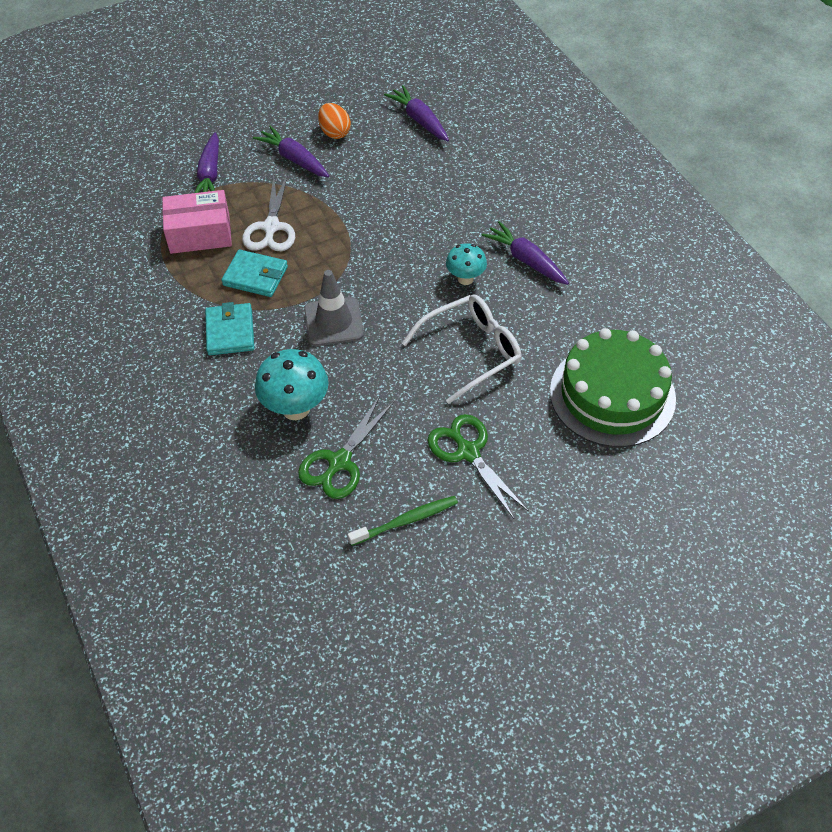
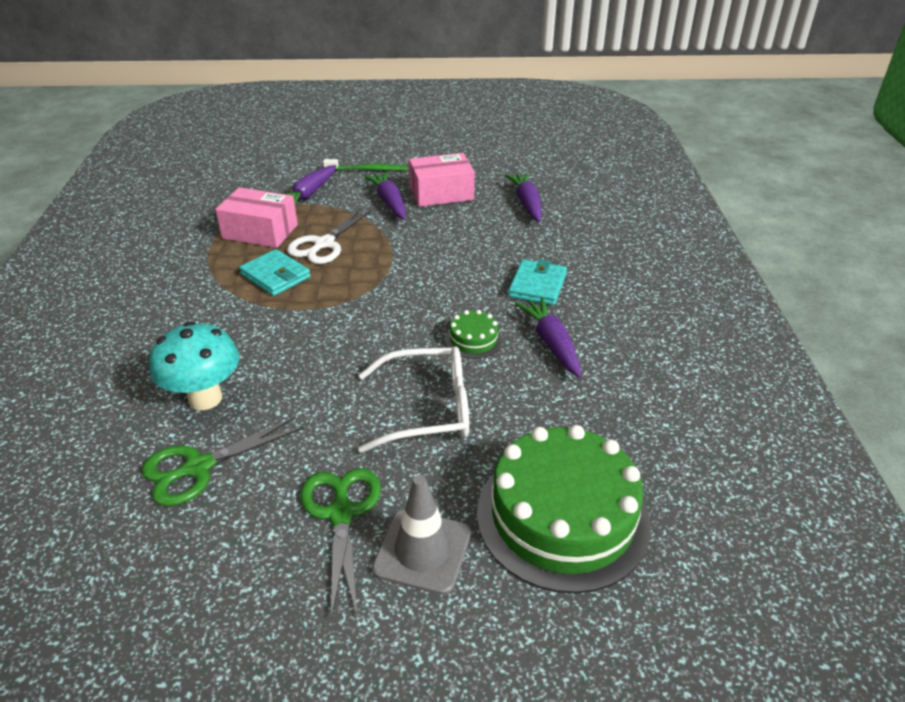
camera: 25 degrees right, 15 degrees down
turquoise wallet [205,302,254,355] -> turquoise wallet moved to [508,259,567,305]
grey traffic cone [304,270,364,346] -> grey traffic cone moved to [372,475,471,595]
orange egg [318,103,351,139] -> pink box [409,153,475,207]
green toothbrush [348,496,458,546] -> green toothbrush moved to [323,159,408,171]
turquoise mushroom [446,243,487,285] -> green cake [445,310,502,359]

